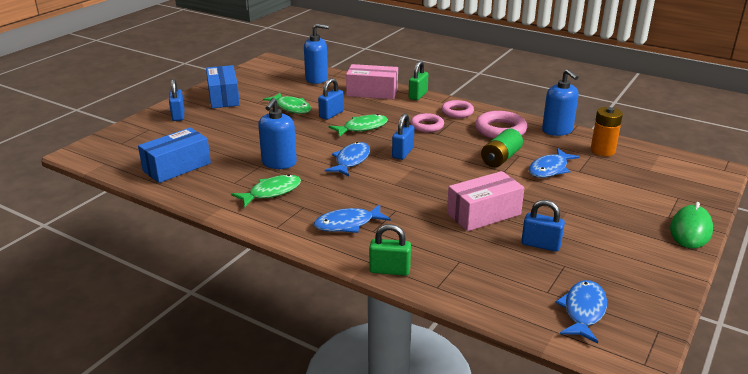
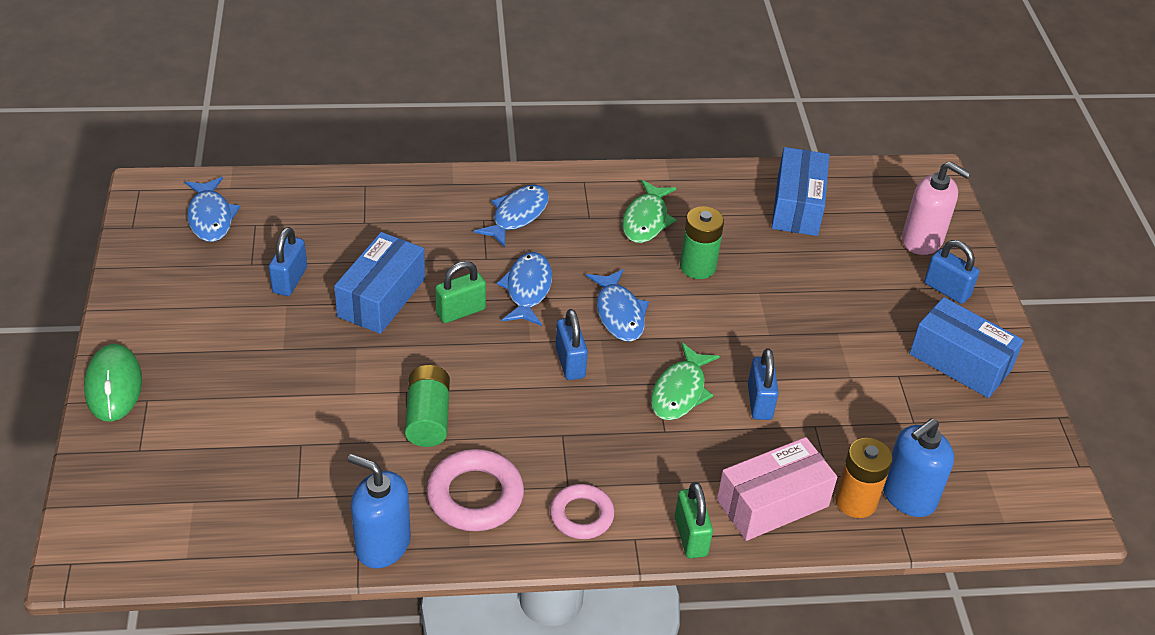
camera: 140 degrees right, 15 degrees up
blue soap dispenser [258,98,297,169] -> green battery [680,206,724,279]
green fish [263,93,311,114] -> none
green padlock [369,224,411,276] -> green padlock moved to [435,261,486,323]
pink ring [410,113,444,132] -> none
pink box [447,171,524,231] -> blue box [334,232,425,334]
blue padlock [521,200,565,252] -> blue padlock turned 60 degrees counterclockwise [269,227,307,296]
blue fish [529,148,580,178] -> blue fish moved to [497,252,552,326]
orange battery [591,107,623,156] -> orange battery moved to [835,438,893,518]
none -> pink soap dispenser [902,162,971,255]

